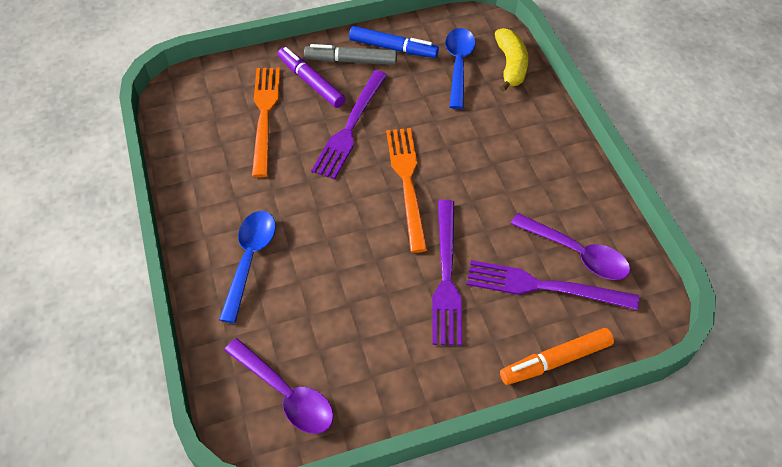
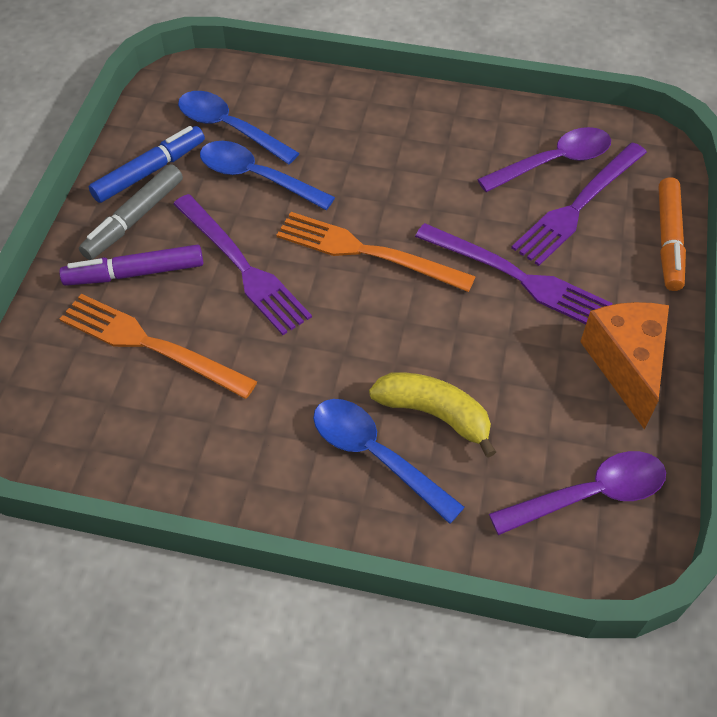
camera: 60 degrees left, 0 degrees up
yellow banana [495,28,528,92] -> yellow banana moved to [369,372,496,458]
none -> blue spoon [200,141,335,210]
none -> orange cheese [580,302,669,430]

